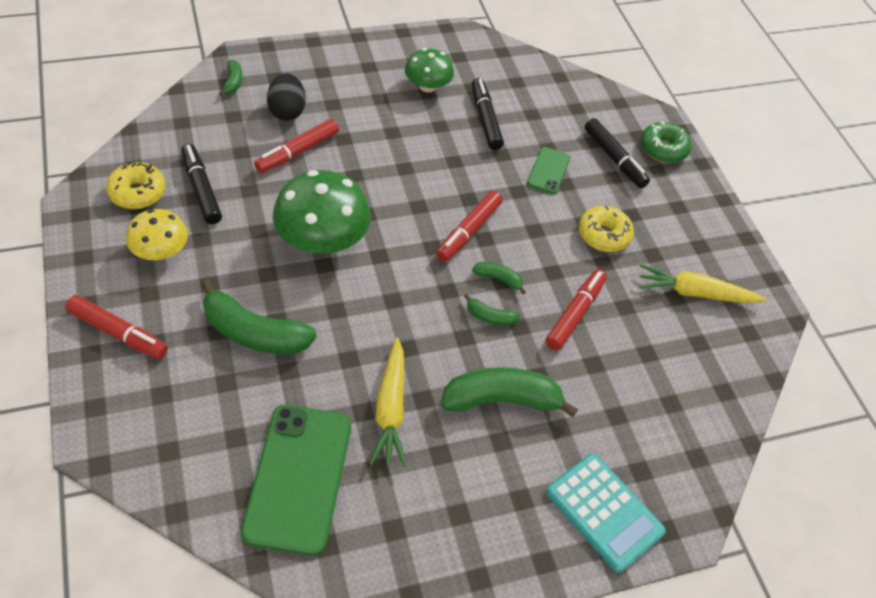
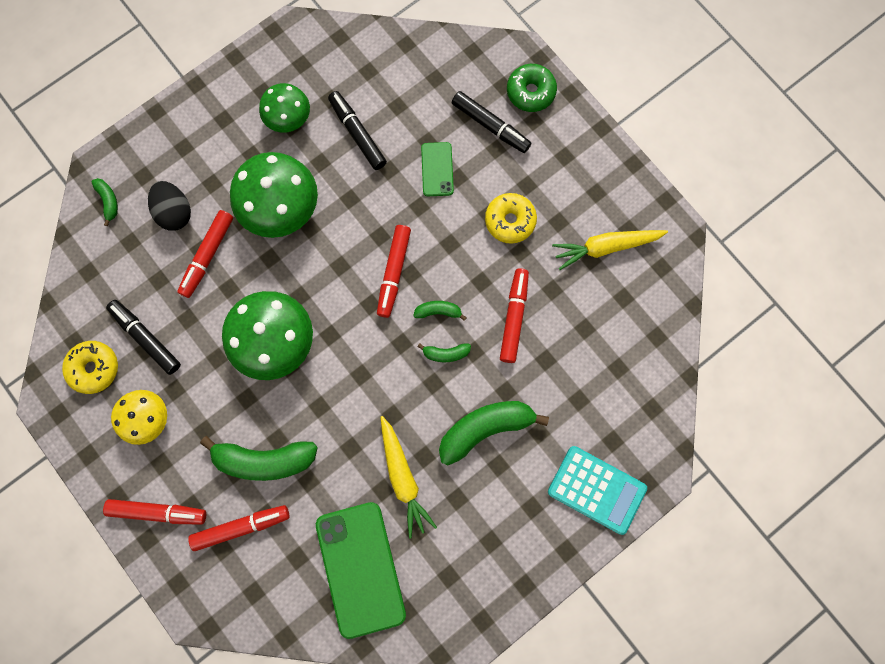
camera: 15 degrees left, 25 degrees up
none -> red marker [188,505,290,551]
none -> green mushroom [230,152,318,238]

